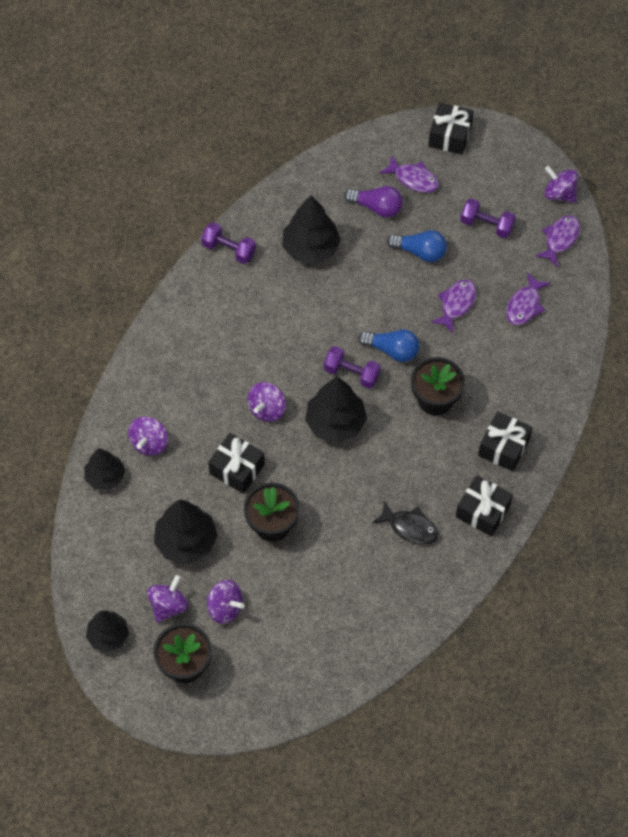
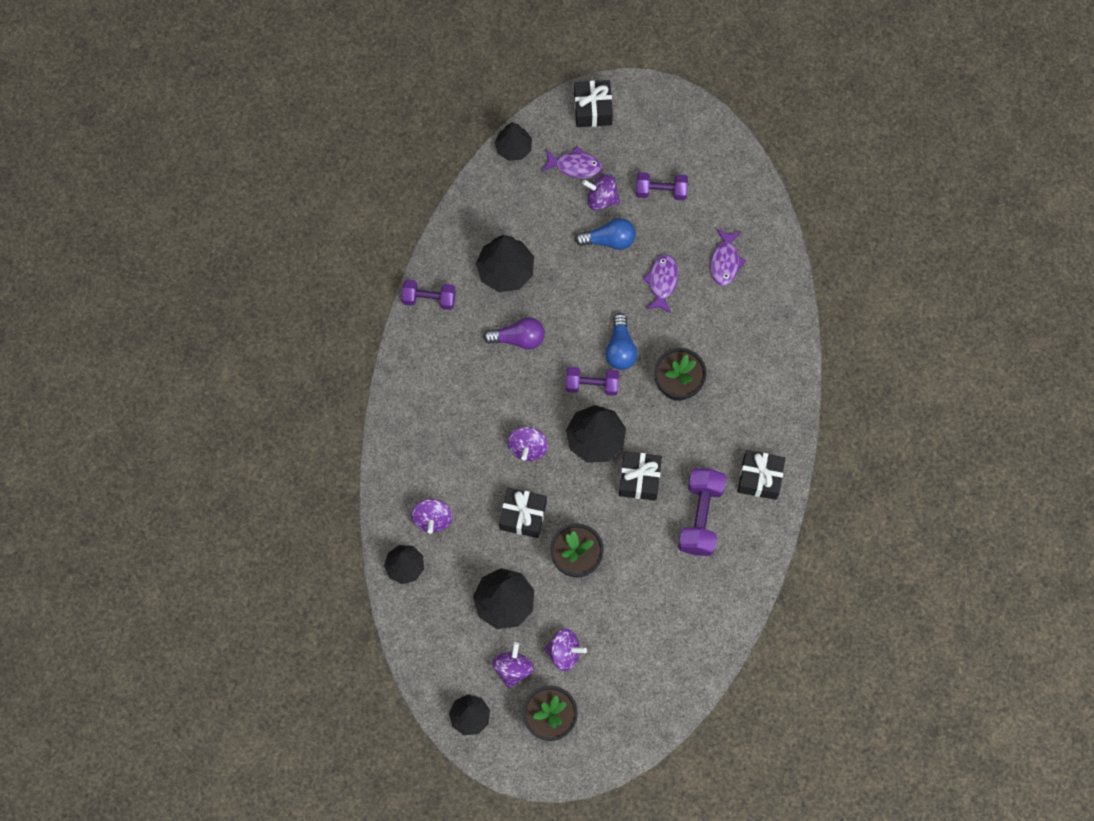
camera: 20 degrees left, 10 degrees up
purple light bulb [344,186,403,218] -> purple light bulb moved to [483,318,545,350]
blue light bulb [358,329,419,362] -> blue light bulb turned 90 degrees clockwise [605,313,638,370]
black fish [372,500,439,545] -> purple dumbbell [678,468,727,556]
black gift [478,411,533,471] -> black gift moved to [619,451,662,501]
purple fish [535,215,580,267] -> none
purple spinning top [544,166,578,203] -> purple spinning top moved to [582,174,620,210]
none -> black tree [495,122,532,161]

